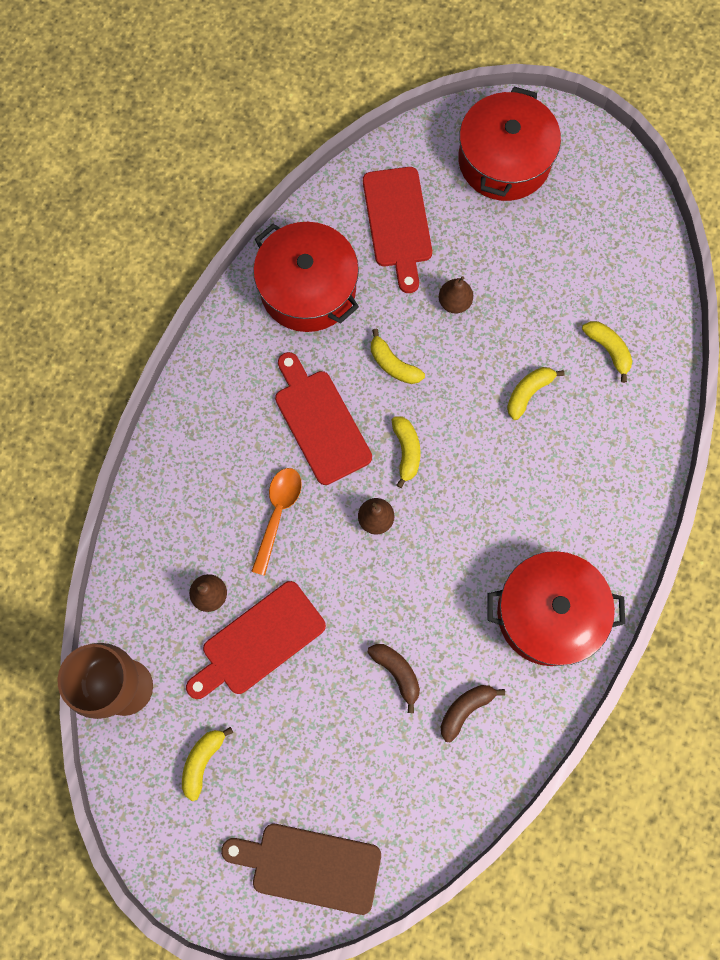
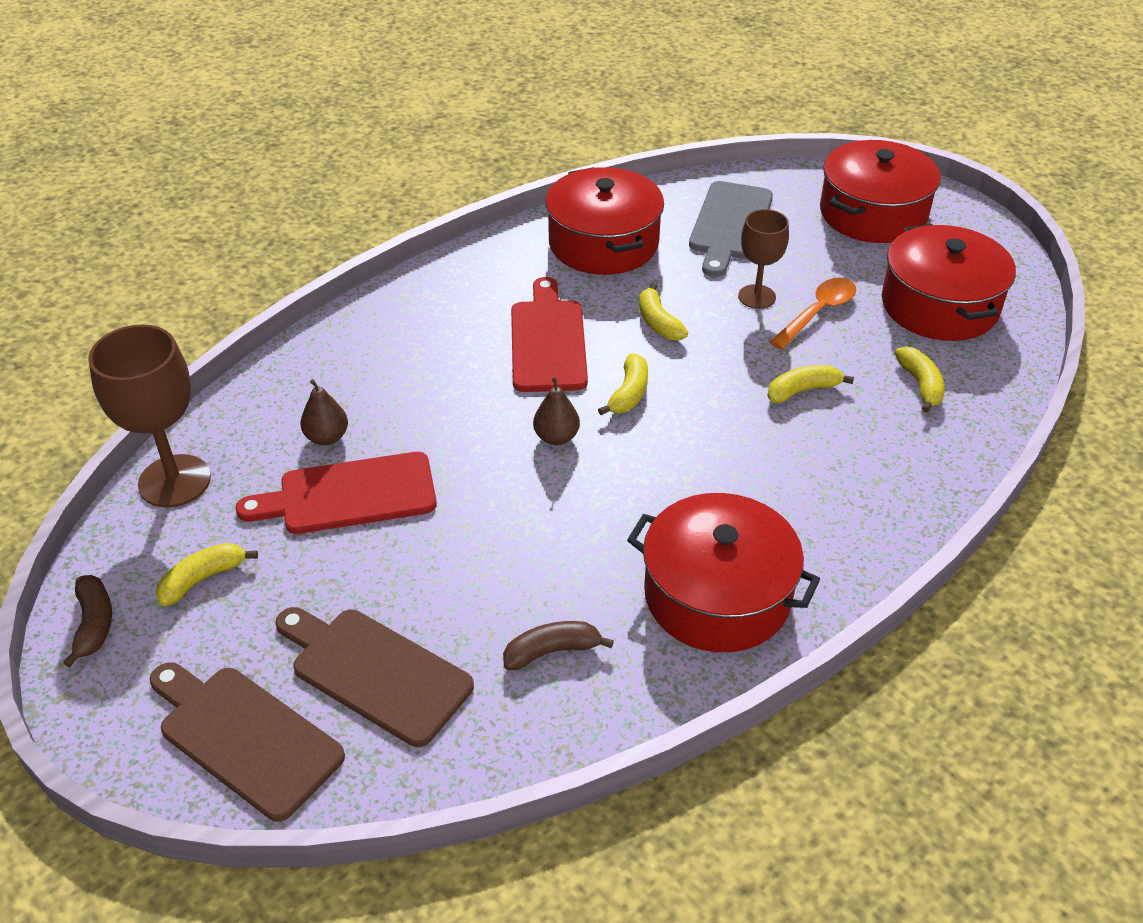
camera: 25 degrees right, 30 degrees down
orange spoon [251,468,302,576] -> orange spoon moved to [770,278,856,350]
red cutting board [363,167,432,293] -> grey cutting board [689,181,773,277]
brown banana [367,644,420,713] -> brown banana moved to [63,575,112,667]
brown pear [439,276,473,313] -> brown goblet [738,209,789,309]
none -> brown cutting board [275,607,474,747]
none -> red pot [882,224,1016,341]

